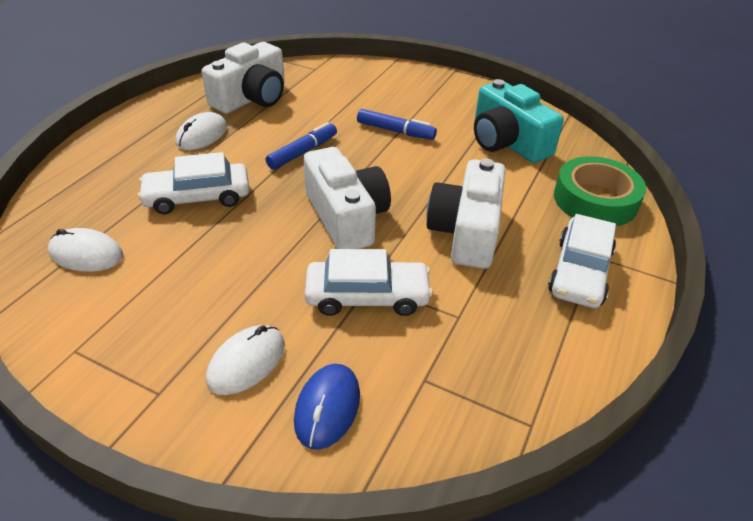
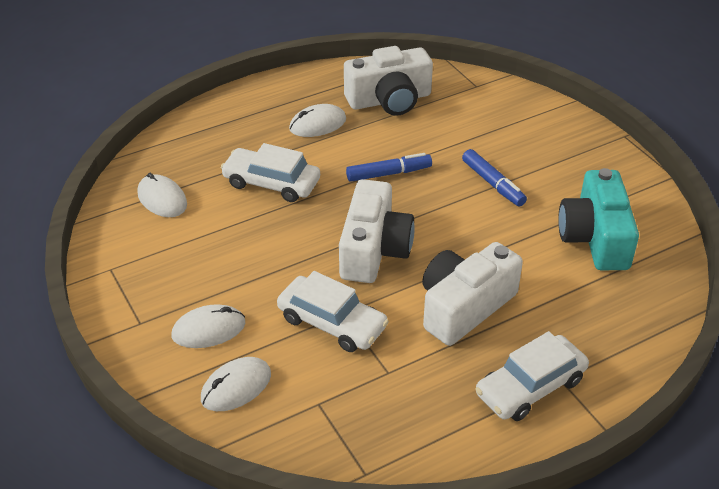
camera: 35 degrees right, 0 degrees up
blue mouse [294,364,360,450] -> white mouse [201,357,271,411]
green tape [554,156,646,226] -> none

